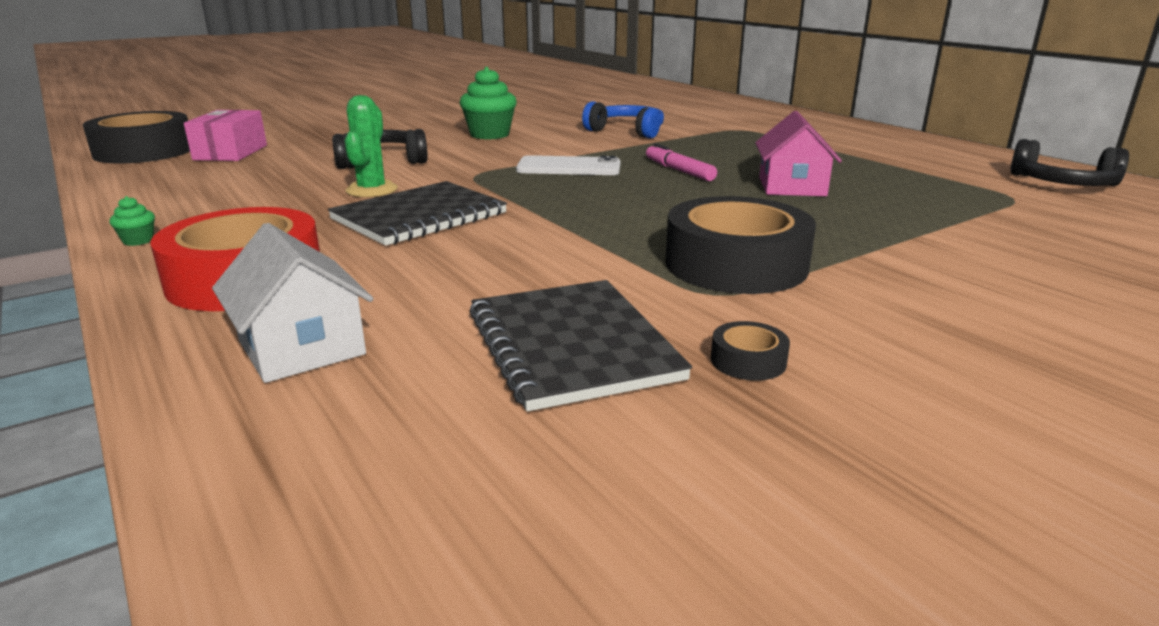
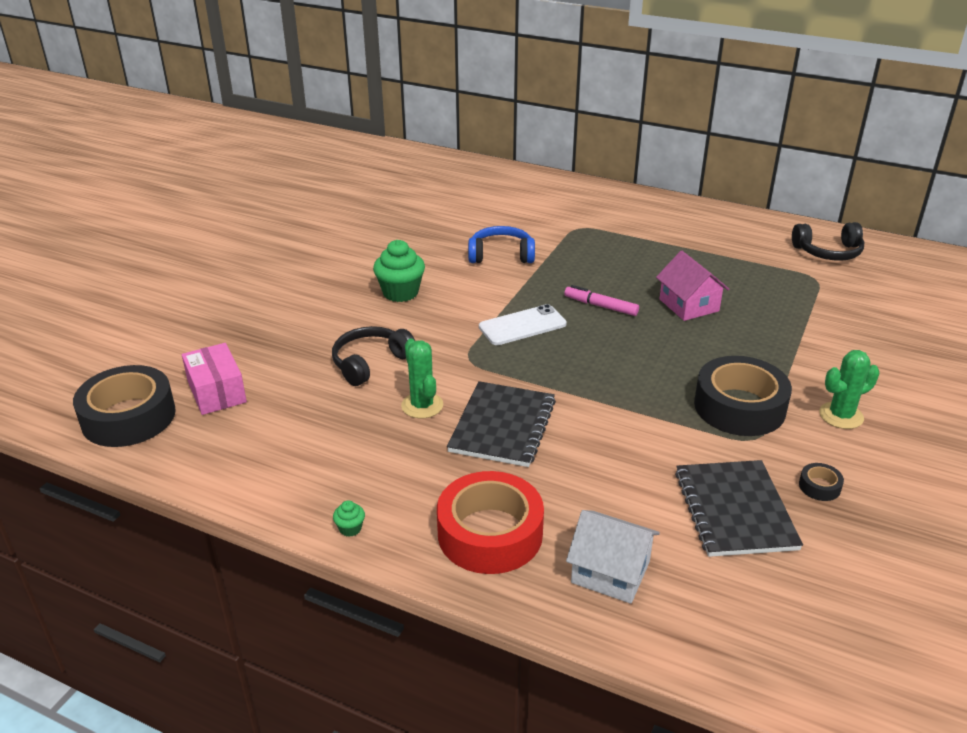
camera: 30 degrees left, 10 degrees up
black notebook [469,280,692,411] -> black notebook turned 45 degrees clockwise [675,460,803,557]
none -> green cactus [819,350,879,429]

